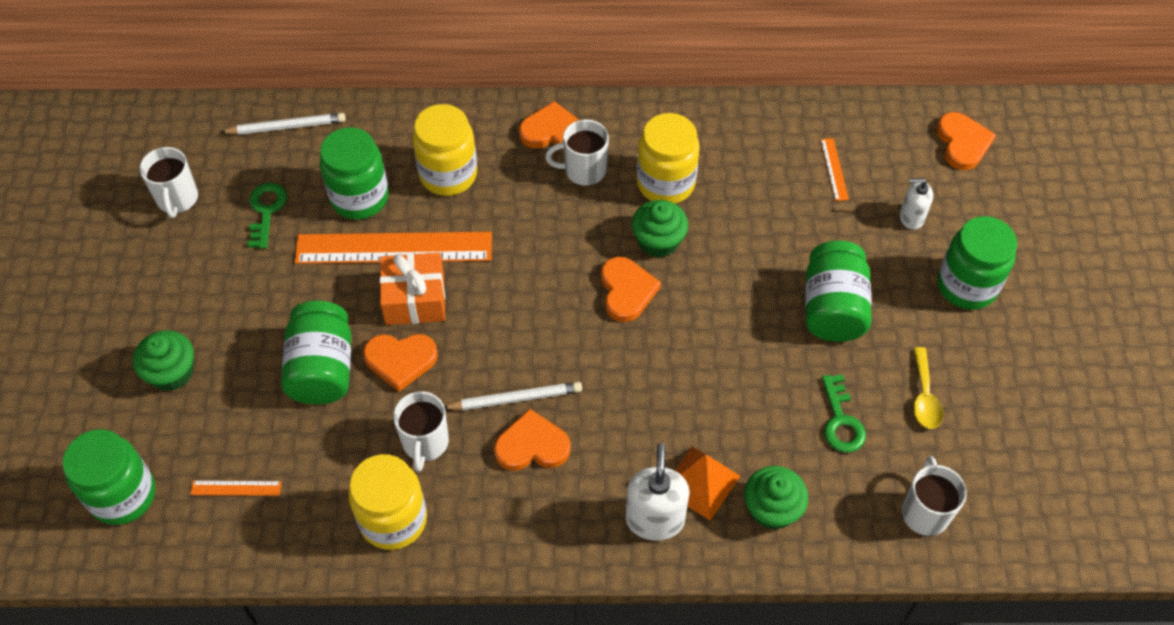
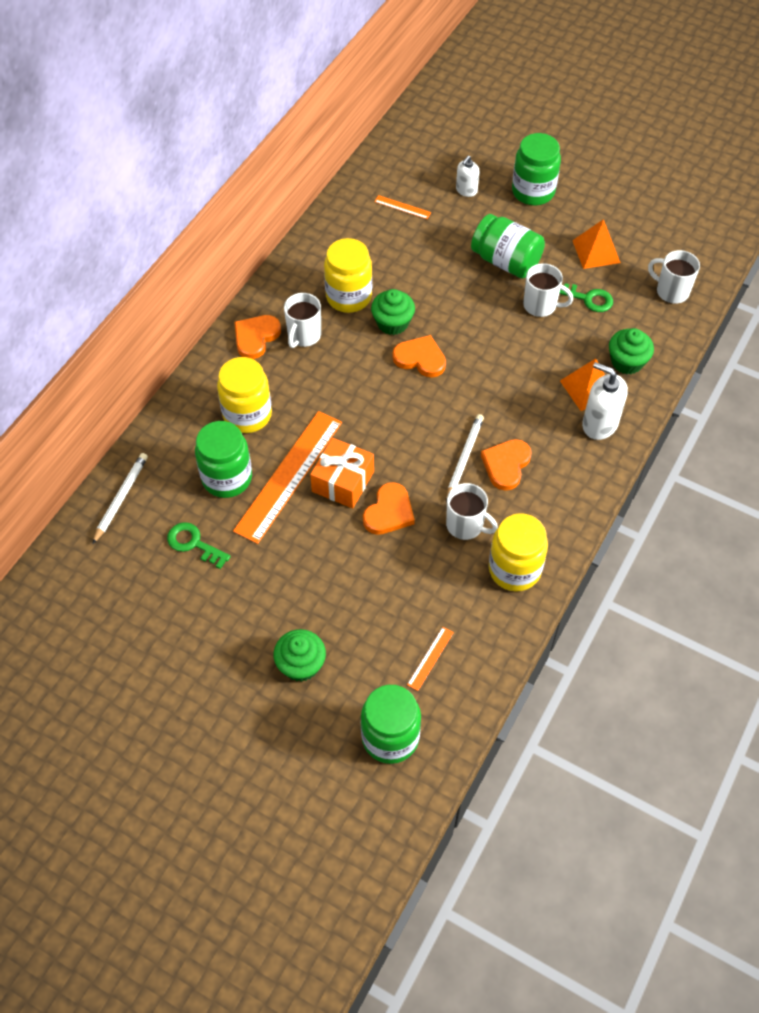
camera: 60 degrees left, 0 degrees up
white mug [139,147,198,218] -> white mug moved to [523,263,573,317]
green jar [281,301,351,405] -> none
yellow spoon [913,347,943,429] -> orange pyramid [572,219,621,269]
orange heart [937,112,996,170] -> none

